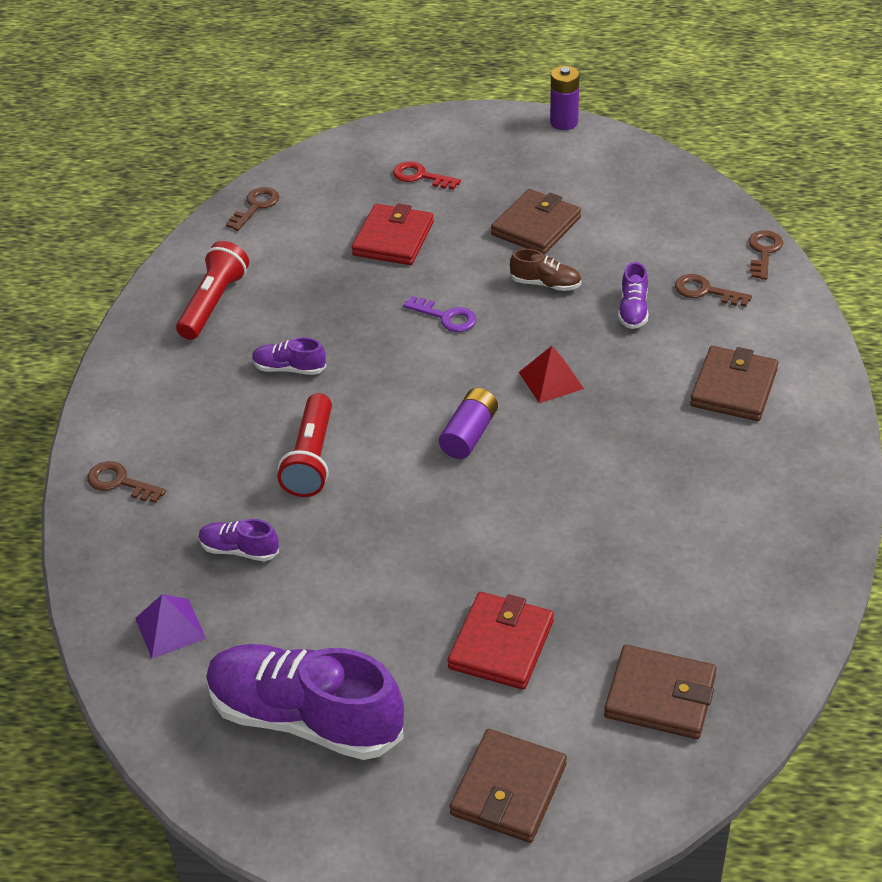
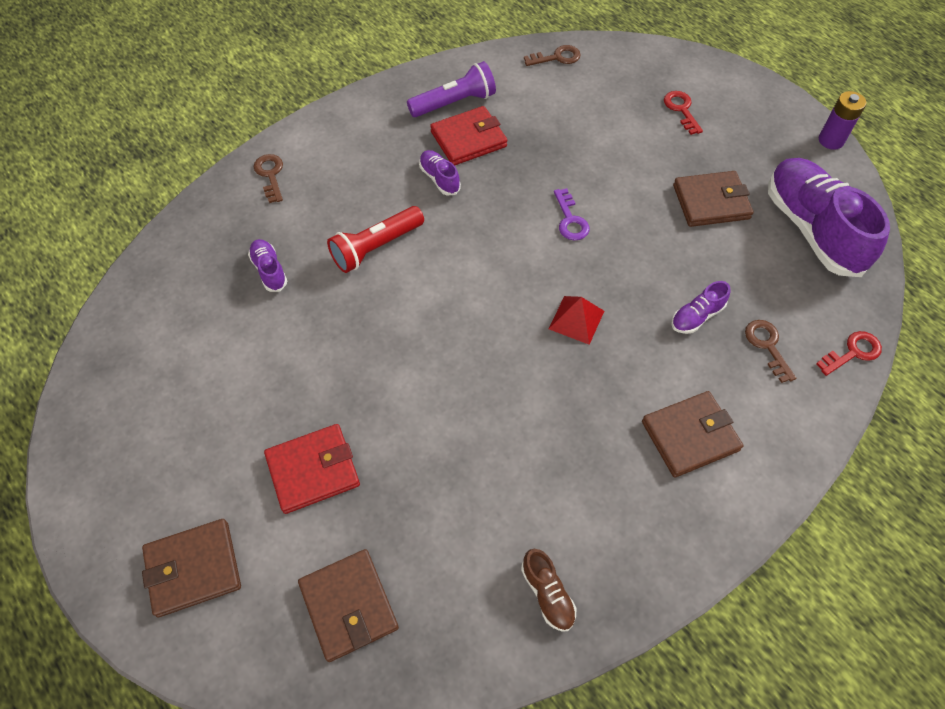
camera: 45 degrees right, 15 degrees up
purple pyramid [135,594,206,659] -> none
red flashlight [176,241,249,340] -> purple flashlight [407,61,496,117]
purple shoe [206,644,404,760] -> purple shoe moved to [768,158,890,277]
red wallet [352,204,434,265] -> red wallet moved to [430,106,507,165]
purple battery [439,388,498,459] -> none
brown shoe [510,249,581,291] -> brown shoe moved to [521,549,576,631]
brown key [748,230,783,280] -> red key [816,331,882,376]

